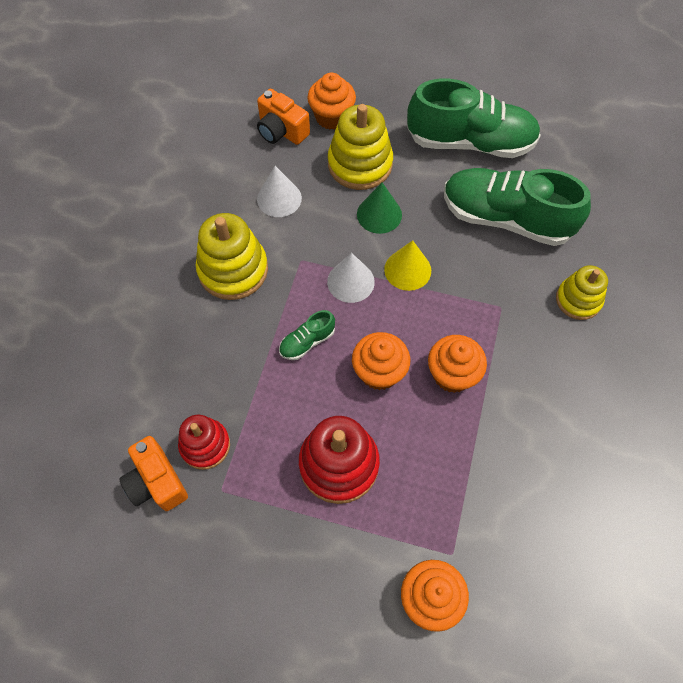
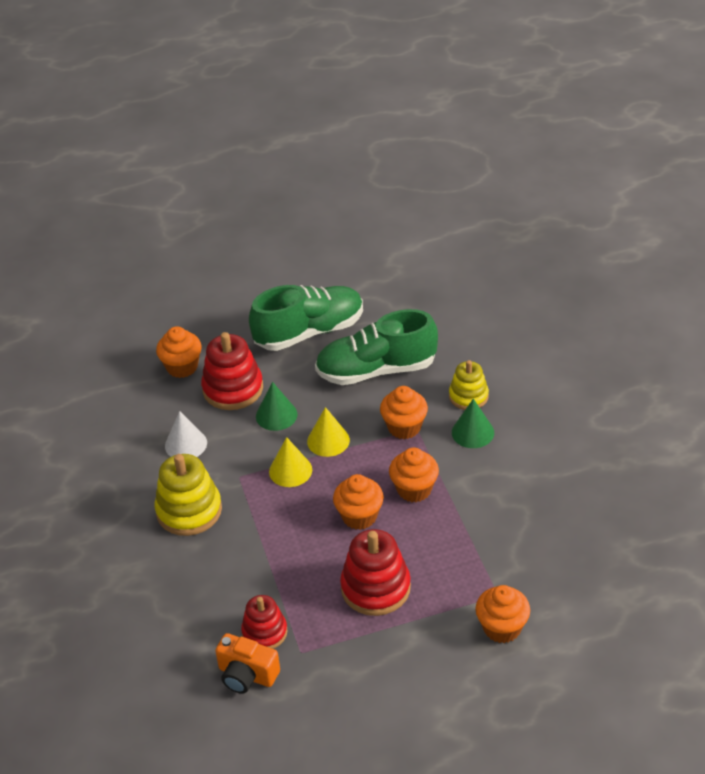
camera: 30 degrees left, 20 degrees down
orange camera [257,89,310,145] -> none
green shoe [279,310,335,360] -> none
white cone [327,253,375,303] -> yellow cone [269,437,312,487]
yellow stacking toy [328,104,393,190] -> red stacking toy [201,332,263,410]
none -> orange cupcake [380,386,428,439]
none -> green cone [452,399,494,448]

